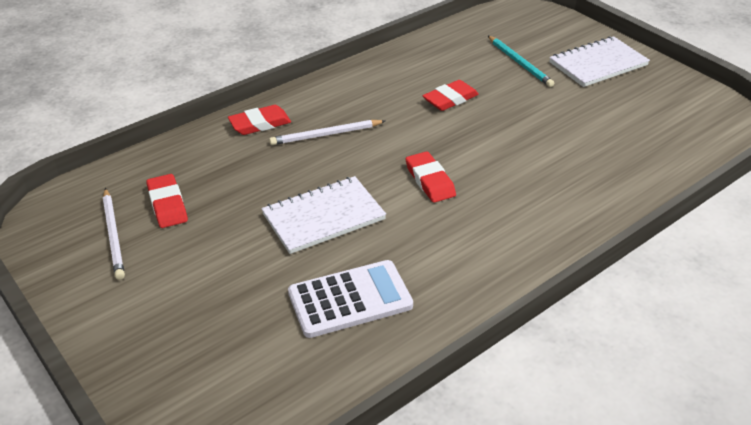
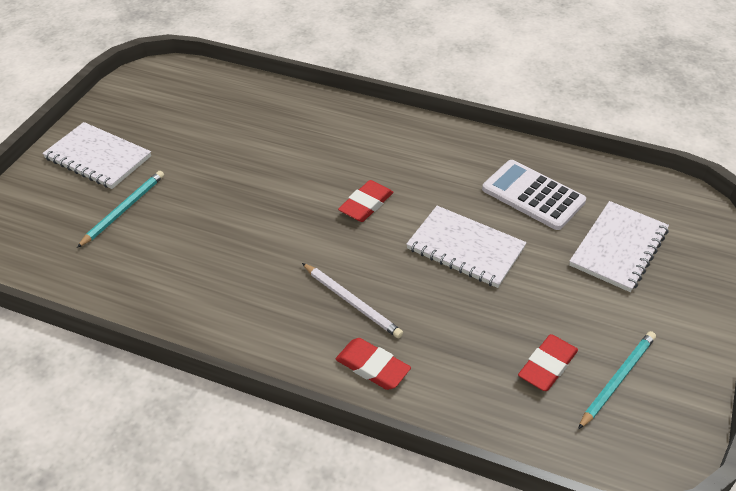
camera: 120 degrees left, 5 degrees up
white pencil [103,188,125,280] -> turquoise pencil [578,331,656,430]
red eraser [423,80,479,111] -> none
none -> white notebook [569,201,669,292]

